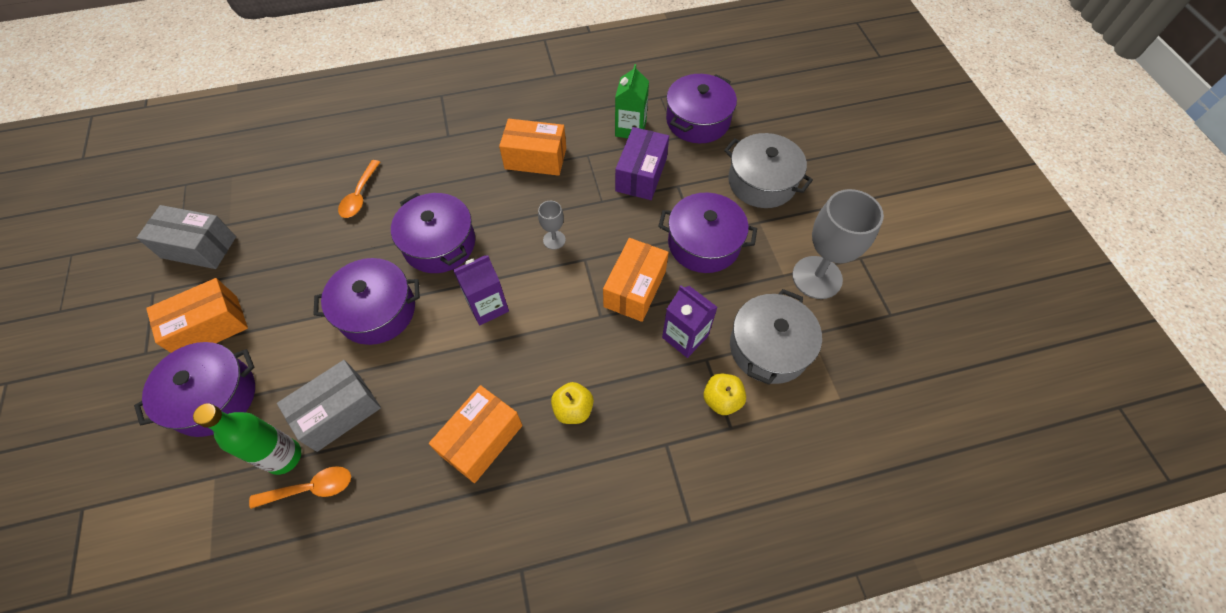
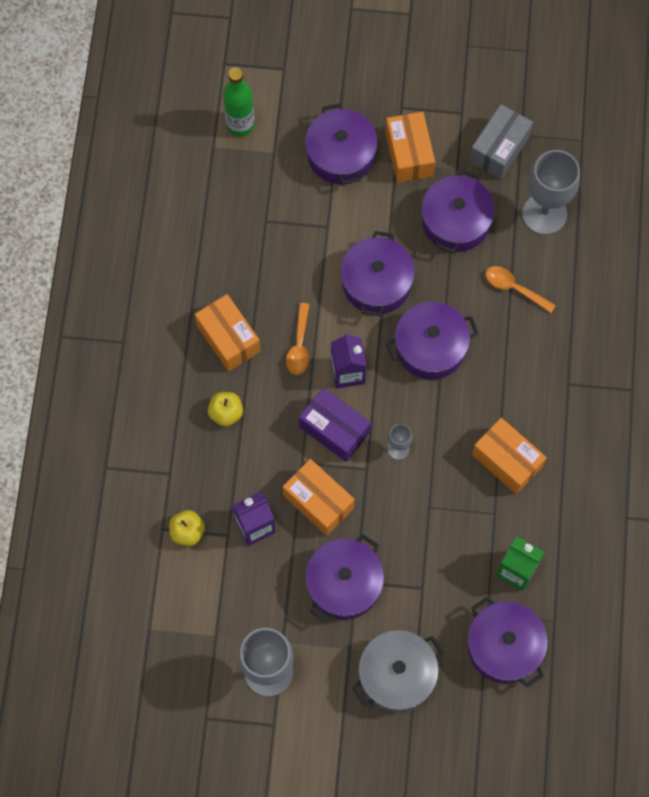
camera: 110 degrees right, 10 degrees up
green bottle [193,403,301,475] -> green bottle moved to [223,67,255,137]
orange spoon [249,466,351,509] -> orange spoon moved to [286,303,310,375]
grey box [277,360,381,452] -> none
orange box [499,119,566,176] -> orange box turned 75 degrees counterclockwise [472,418,547,494]
purple box [615,127,669,200] -> purple box moved to [299,387,371,462]
grey pot [730,289,822,385] -> none
none -> purple pot [422,170,495,253]
none -> grey goblet [522,150,580,235]

